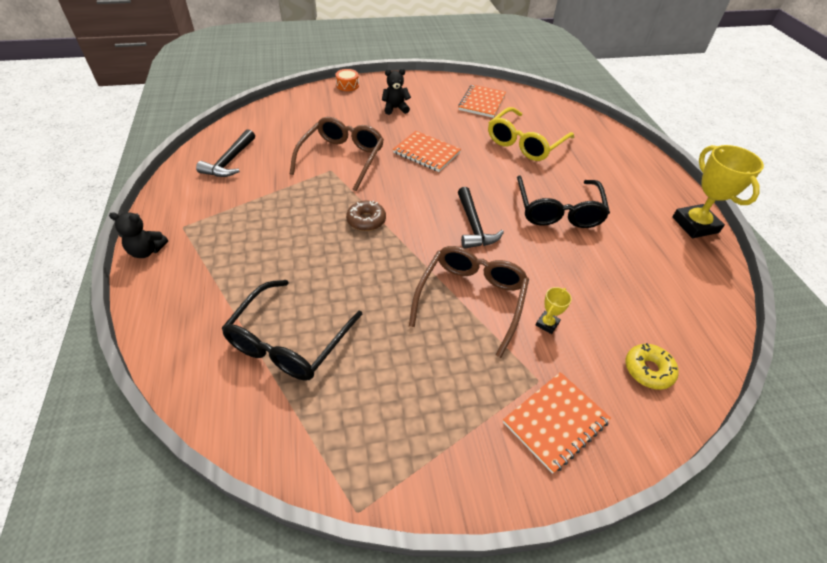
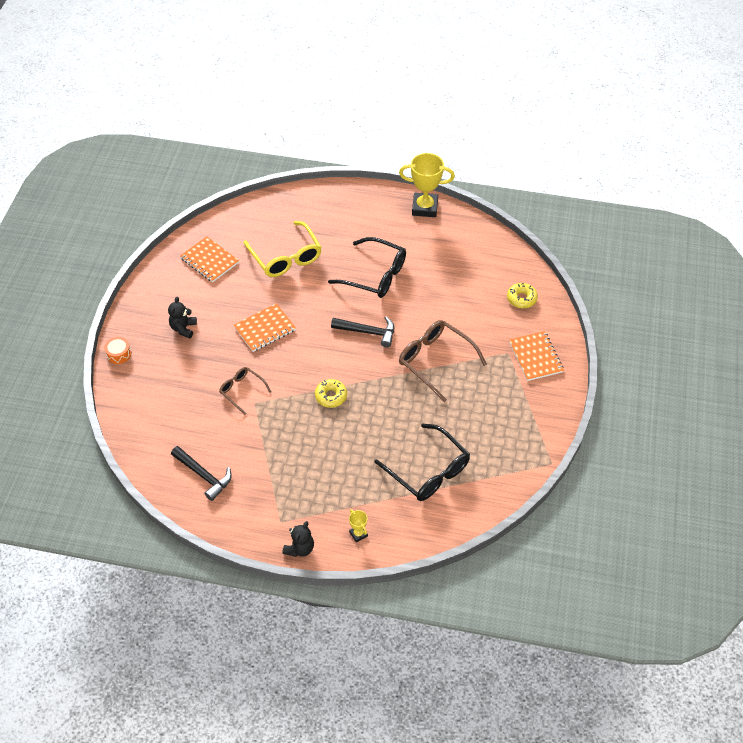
camera: 65 degrees left, 5 degrees up
brown glasses [290,117,384,191] -> brown glasses [219,367,271,415], size x0.57
brown donut [346,201,386,231] -> yellow donut [315,379,347,408]
yellow trophy [536,287,572,334] -> yellow trophy moved to [349,509,368,542]

